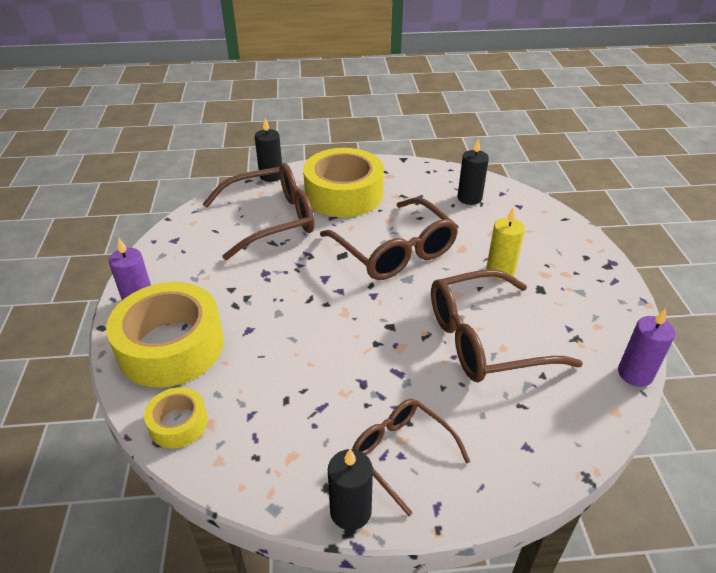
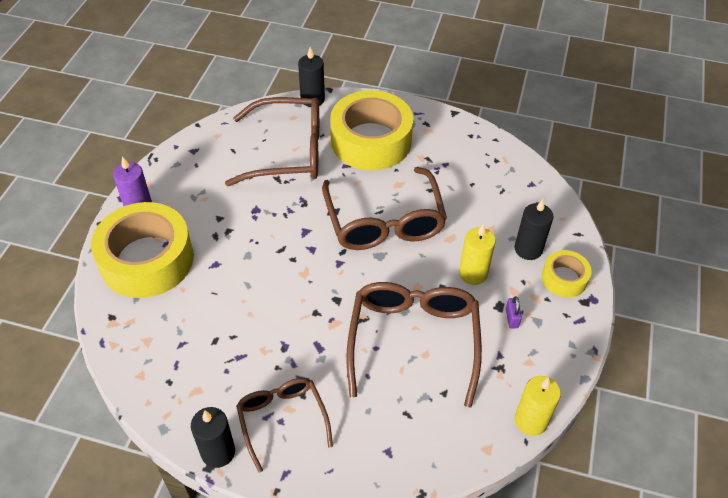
camera: 20 degrees right, 10 degrees up
yellow tape [144,387,208,449] -> yellow tape moved to [542,250,592,297]
brown glasses [431,269,583,382] -> brown glasses turned 90 degrees clockwise [346,282,482,407]
black candle [457,138,489,205] -> black candle moved to [514,199,553,260]
purple candle [618,308,675,387] -> yellow candle [515,376,561,436]
none -> purple padlock [506,296,522,329]

